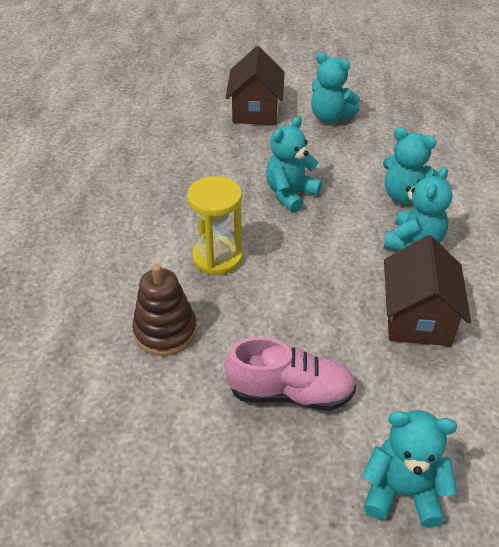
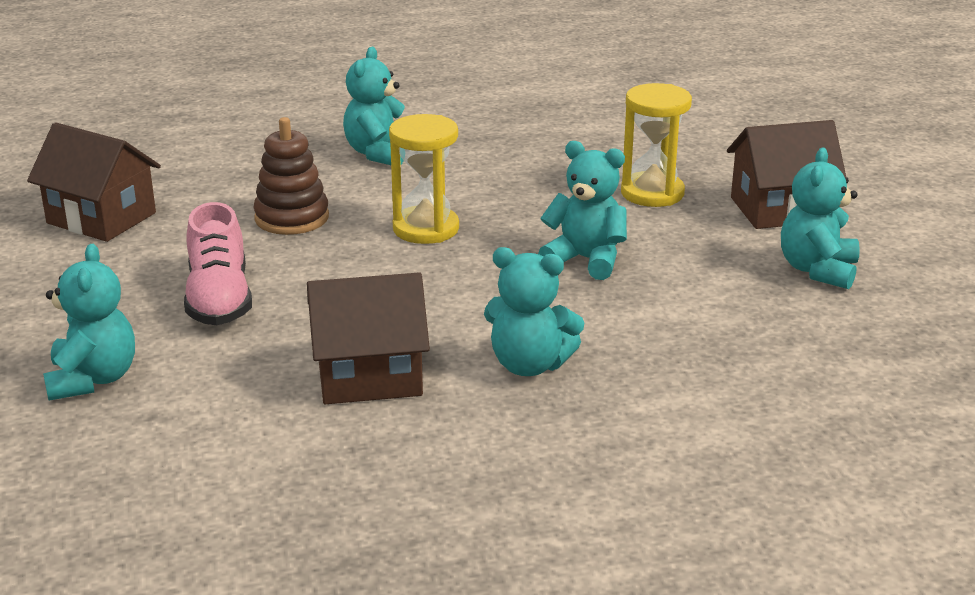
camera: 75 degrees right, 15 degrees down
turquoise teddy bear [383,127,439,204] -> turquoise teddy bear moved to [343,47,405,165]
none -> brown house [27,122,161,242]
none -> yellow hourglass [621,83,692,207]

